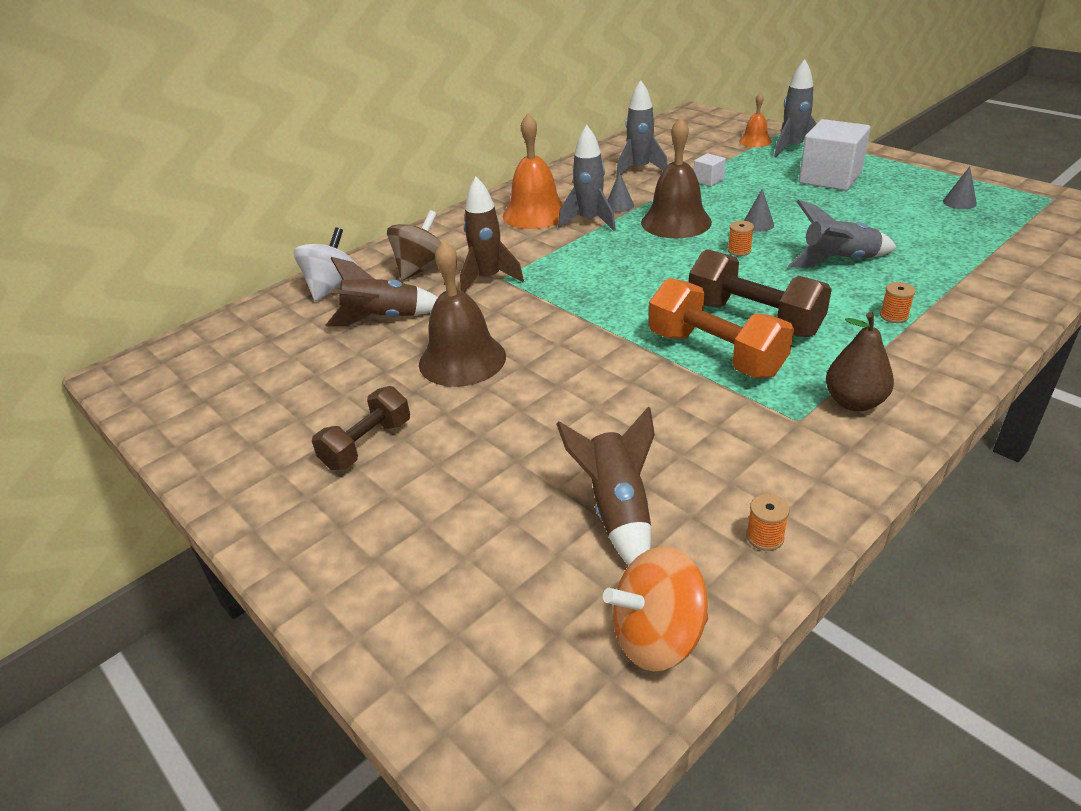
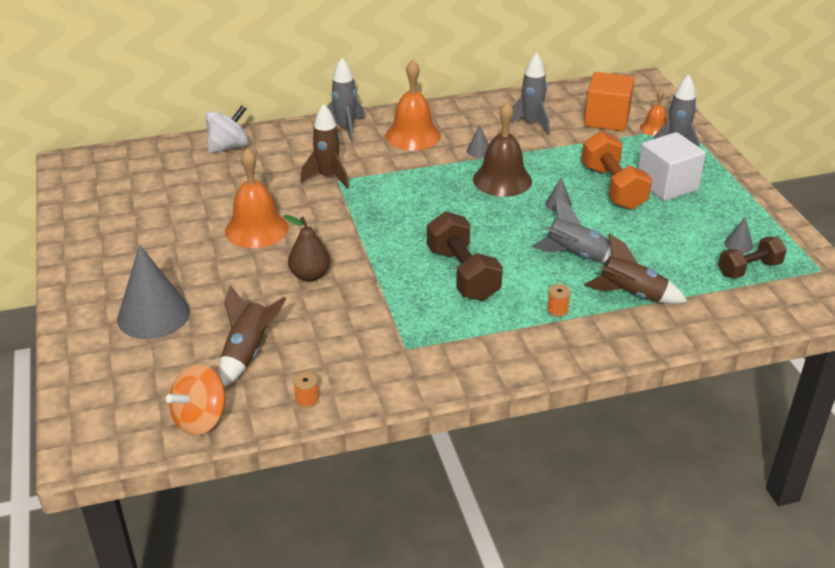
camera: 25 degrees right, 0 degrees up
brown dumbbell [312,386,410,470] -> brown dumbbell moved to [718,237,786,278]
brown rocket [326,257,438,326] -> brown rocket moved to [584,233,687,304]
brown spinning top [387,210,441,280] -> none
brown bell [419,240,506,387] -> orange bell [225,148,288,248]
grey rocket [558,125,616,231] -> grey rocket moved to [327,58,365,142]
orange spinning top [603,546,708,672] -> orange spinning top turned 60 degrees counterclockwise [166,364,226,436]
orange dumbbell [649,278,794,378] -> orange dumbbell moved to [581,131,652,210]
white cube [694,153,726,187] -> none
orange spool [728,221,754,256] -> none
brown pear [826,312,894,411] -> brown pear moved to [283,215,330,282]
none -> grey cone [117,245,190,339]
none -> orange cube [584,72,635,132]

